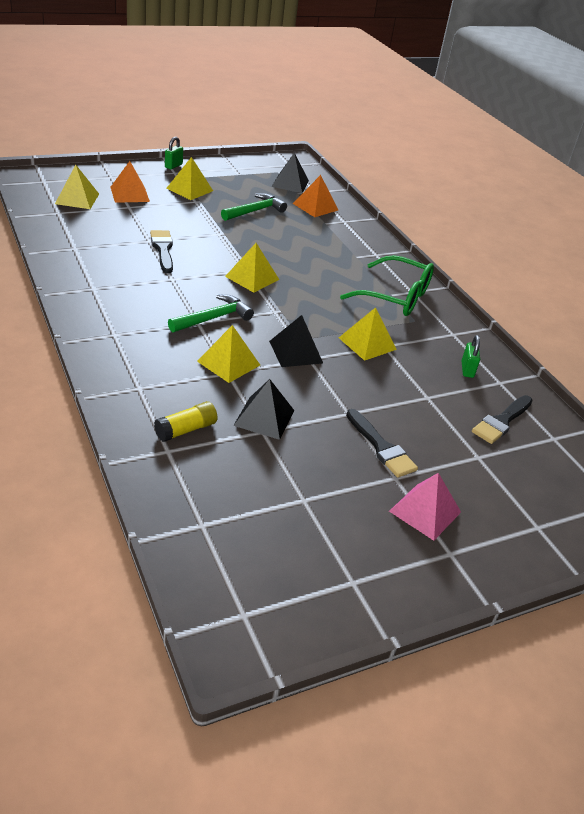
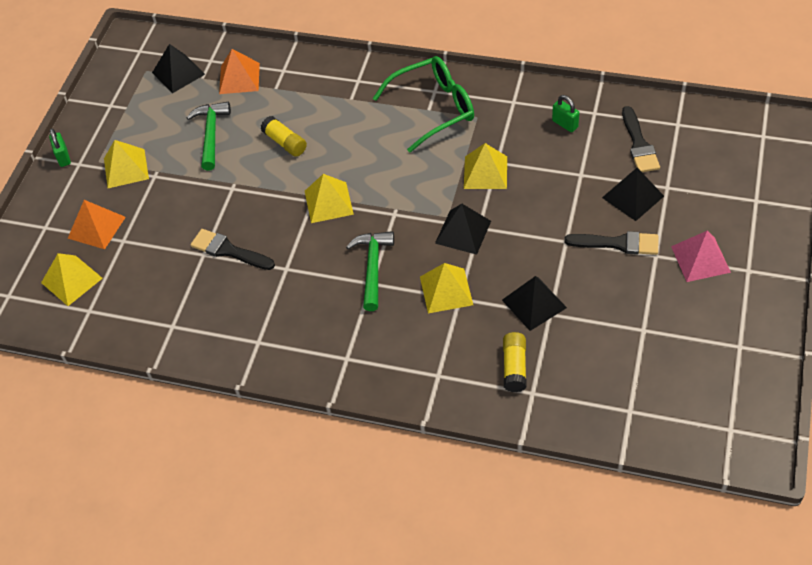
camera: 40 degrees left, 15 degrees up
none -> yellow glue stick [260,116,307,157]
none -> black pyramid [602,168,664,221]

